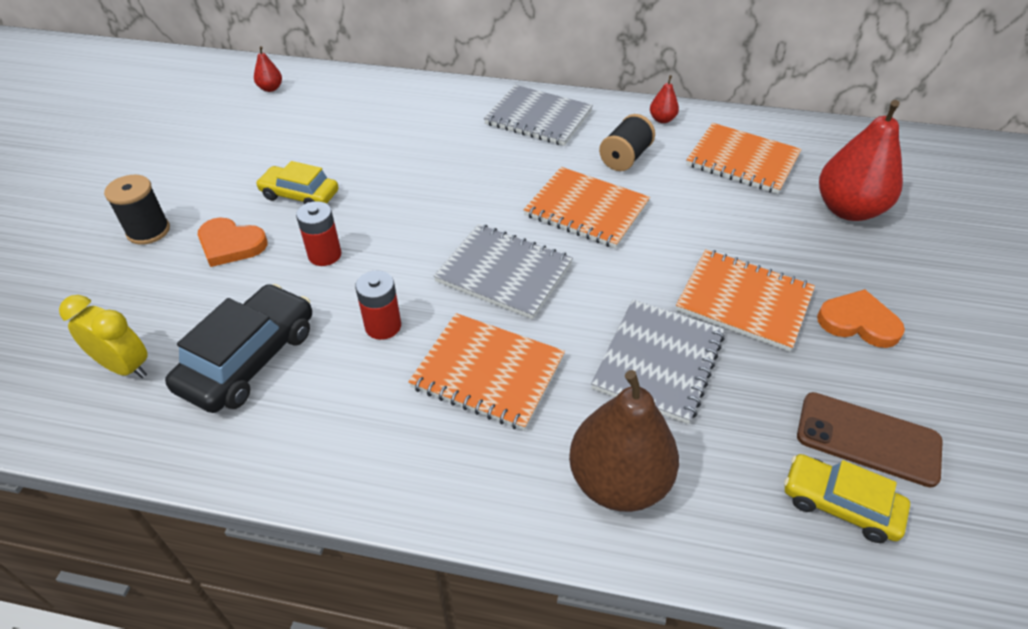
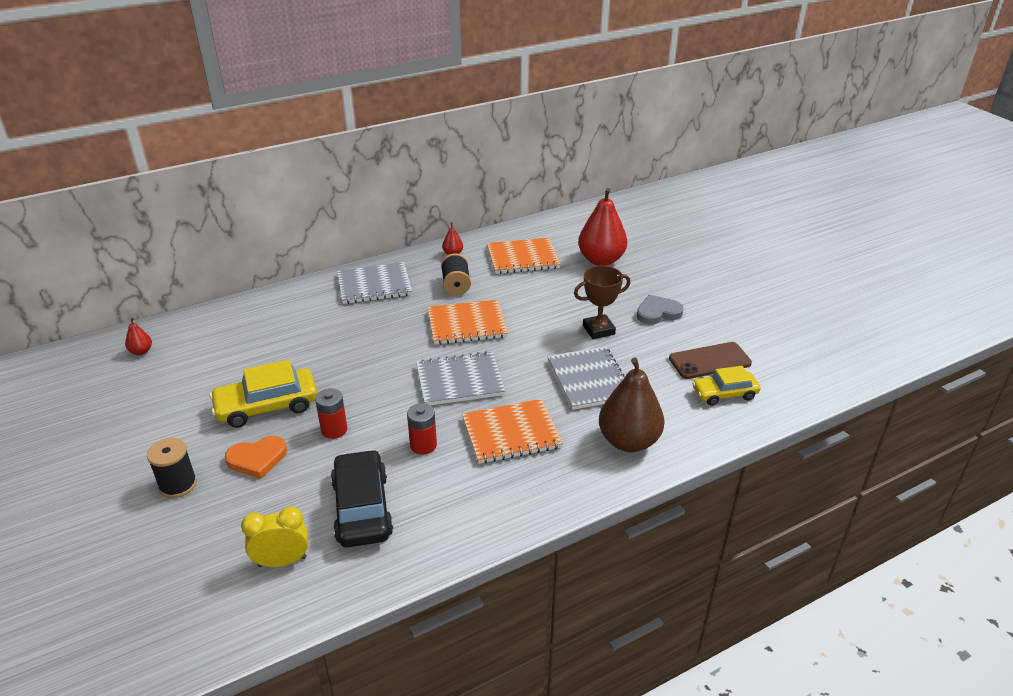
camera: 40 degrees left, 10 degrees down
yellow car [256,161,338,204] -> yellow car [209,360,317,428], size x1.54
orange notebook [676,249,815,352] -> brown trophy [574,266,630,339]
orange heart [817,289,905,348] -> grey heart [637,295,684,324]

